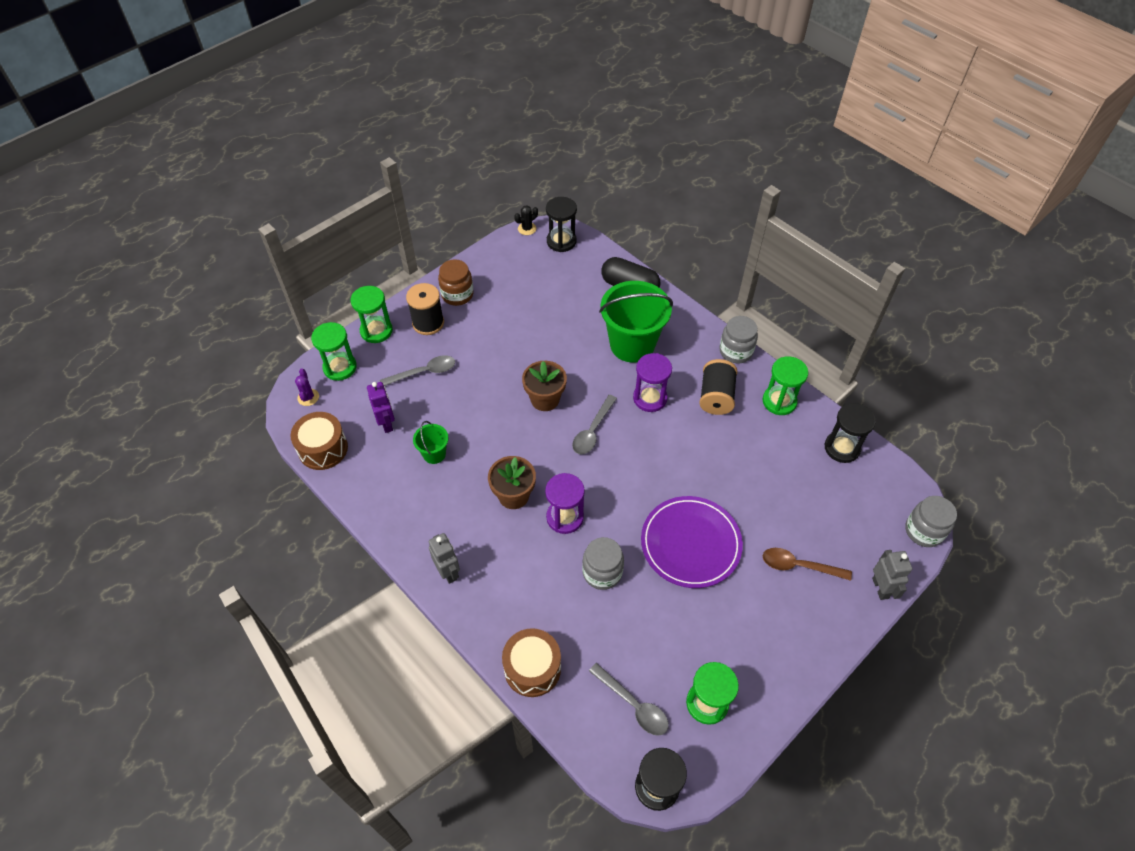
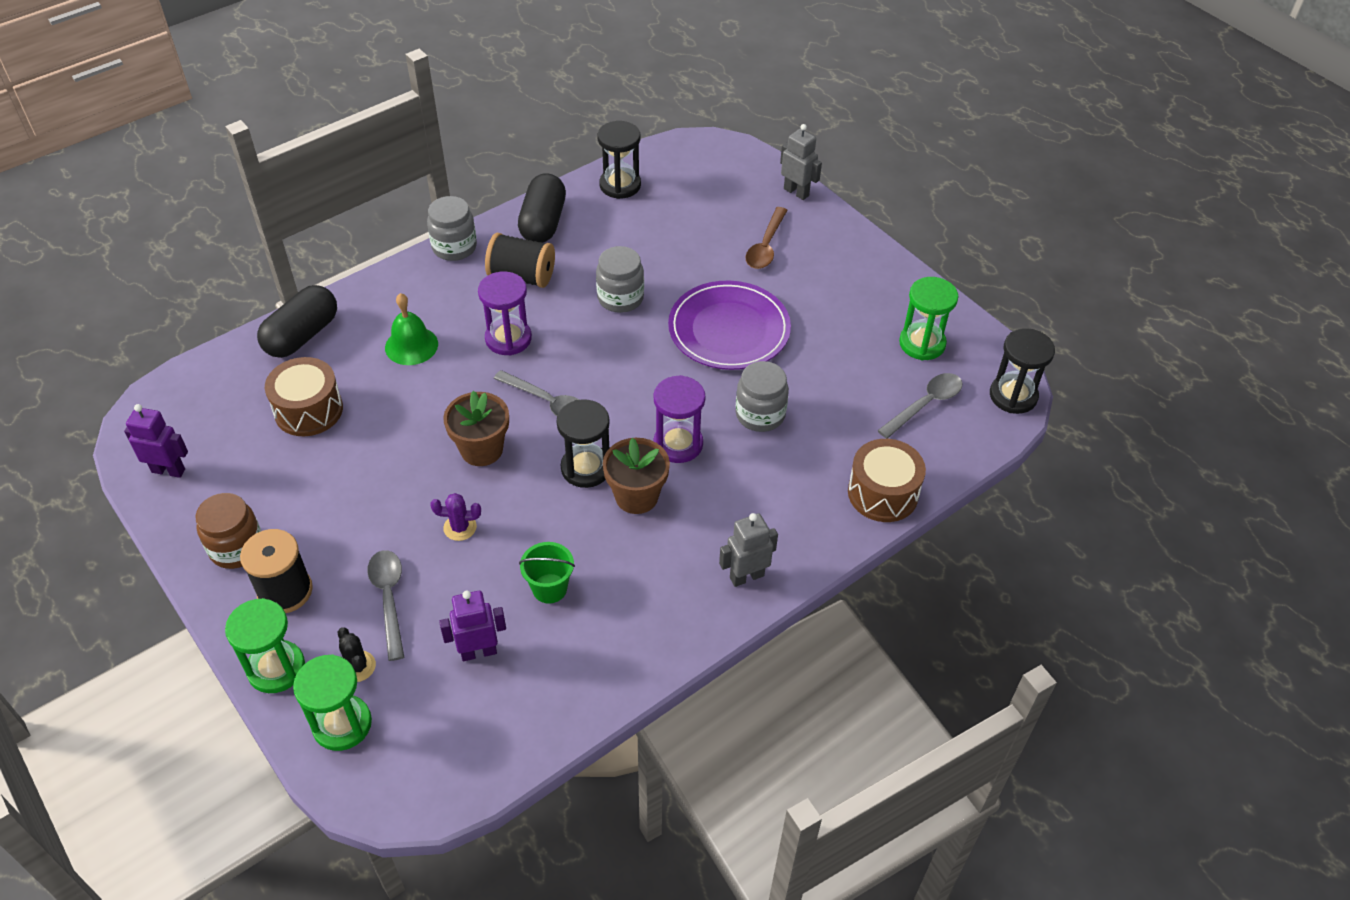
camera: 85 degrees left, 5 degrees down
brown drum [290,412,348,470] -> brown drum moved to [265,357,343,436]
purple cactus [295,368,319,406] -> purple cactus moved to [430,493,481,541]
black cactus [514,205,538,235] -> black cactus moved to [338,627,376,682]
black hourglass [546,197,577,252] -> black hourglass moved to [556,399,610,488]
green bucket [599,281,673,363] -> green bell [385,293,438,365]
green hourglass [763,356,808,415] -> black capsule [518,173,566,243]
grey robot [872,550,912,600] -> grey robot turned 45 degrees clockwise [780,124,822,200]
grey jar [905,496,957,547] -> grey jar moved to [596,246,644,313]
none -> purple robot [124,404,188,478]

